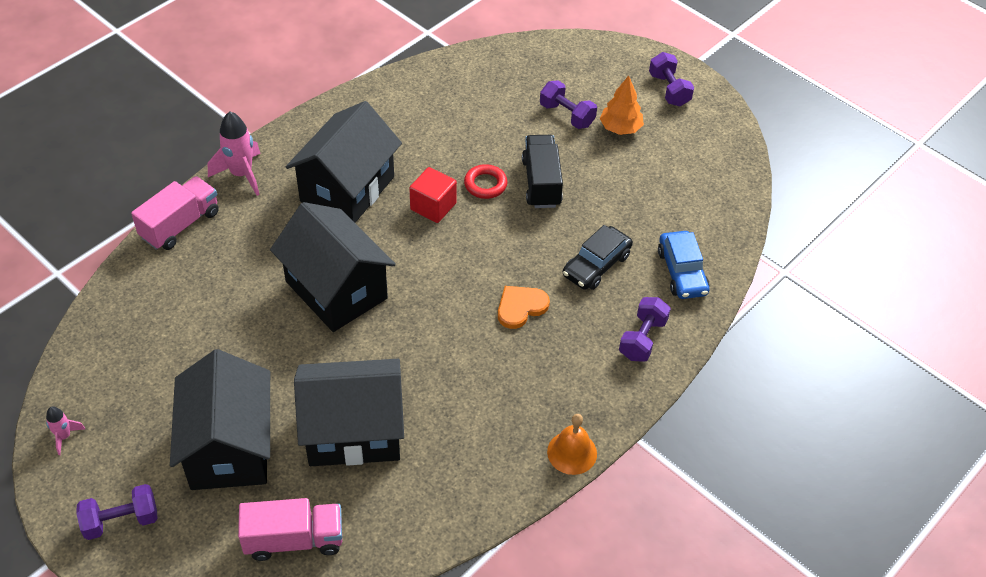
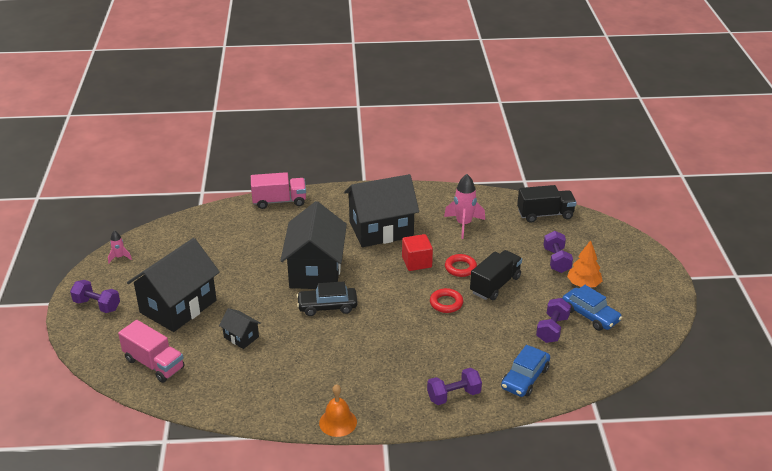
camera: 45 degrees right, 15 degrees down
pink rocket [208,112,261,196] -> pink rocket moved to [444,174,485,239]
black house [294,359,404,466] -> black house [219,308,261,349], size x0.44
orange heart [498,286,550,329] -> none
black car [563,225,633,290] -> black car moved to [297,281,358,316]
purple dumbbell [649,52,694,106] -> purple dumbbell moved to [536,298,571,343]
none -> red ring [430,288,463,313]
none -> black truck [517,185,576,223]
none -> blue car [562,285,622,331]

